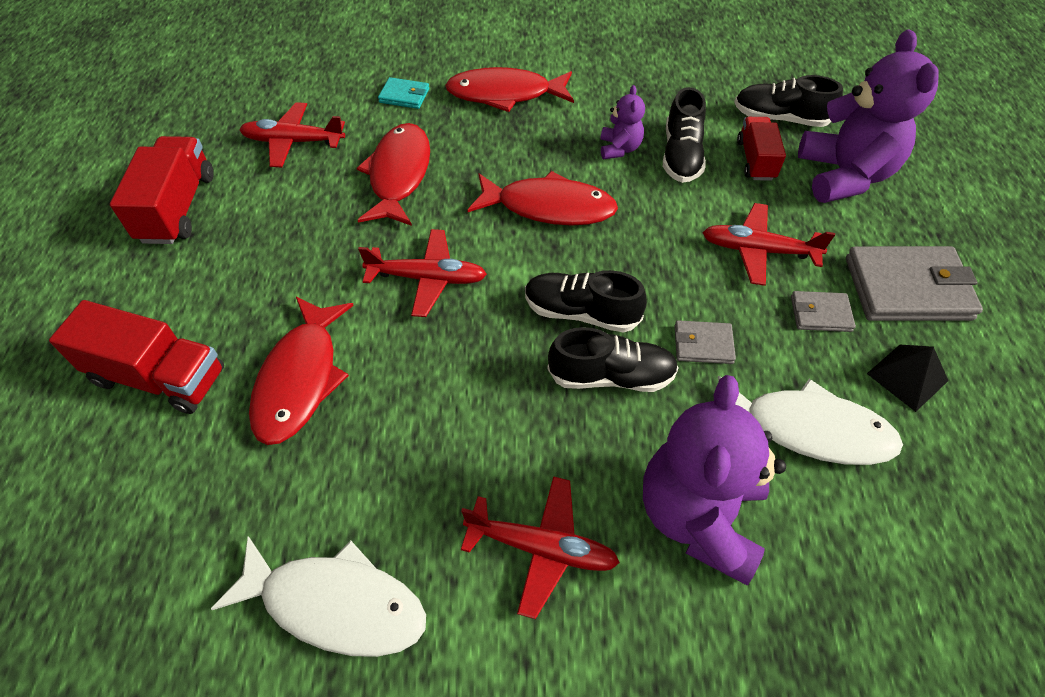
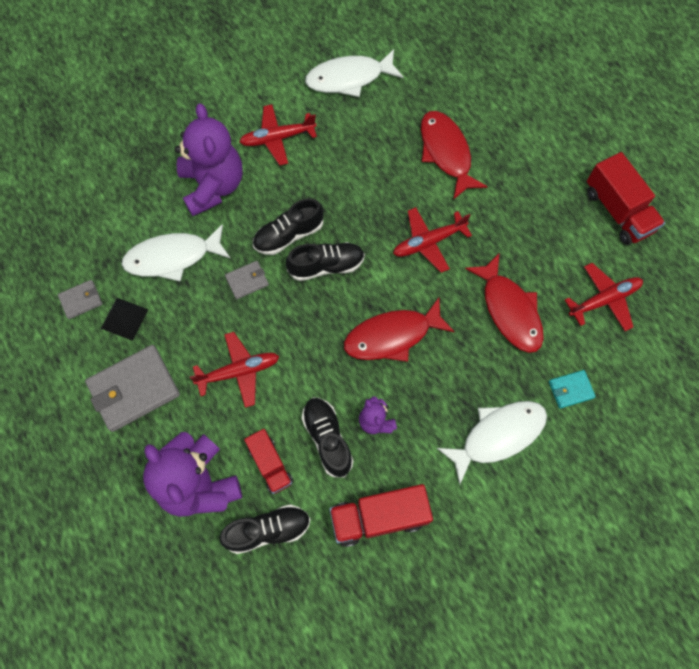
camera: 150 degrees right, 15 degrees up
red truck [49,300,224,414] -> red truck moved to [329,484,433,547]
red fish [445,67,574,112] -> white fish [437,401,547,485]
grey wallet [791,291,856,332] -> grey wallet moved to [58,280,102,319]

